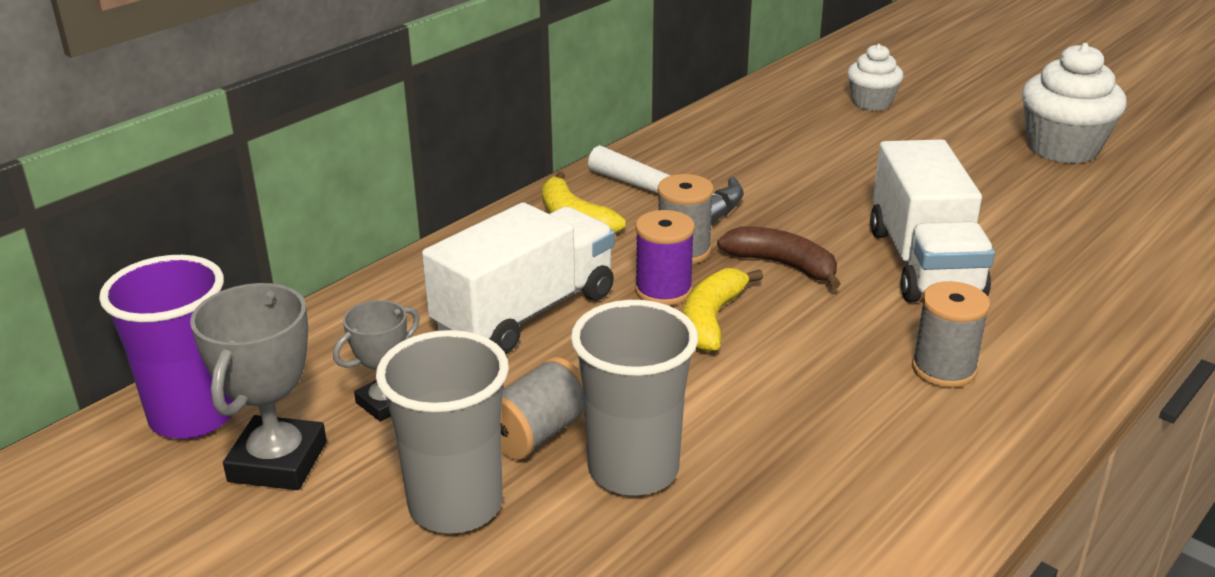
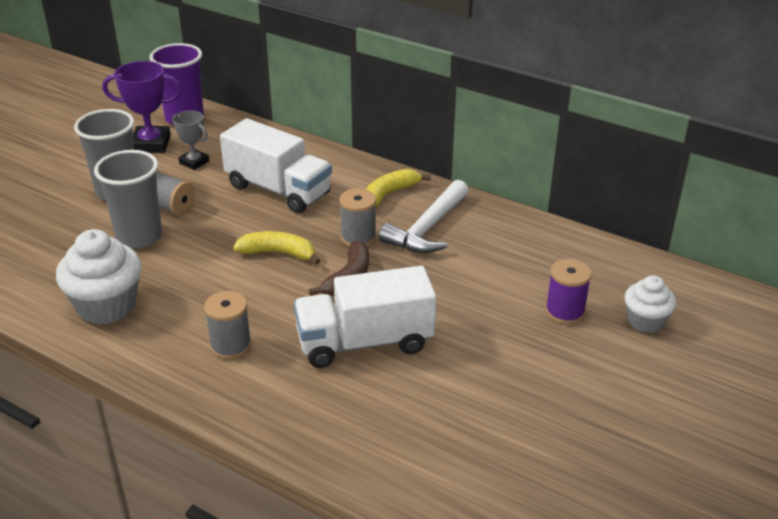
camera: 80 degrees right, 5 degrees up
grey trophy [190,283,327,490] -> purple trophy [102,61,182,153]
purple spool [635,210,695,306] -> purple spool moved to [545,259,592,325]
white cupcake [1022,43,1127,164] -> white cupcake moved to [56,229,142,325]

